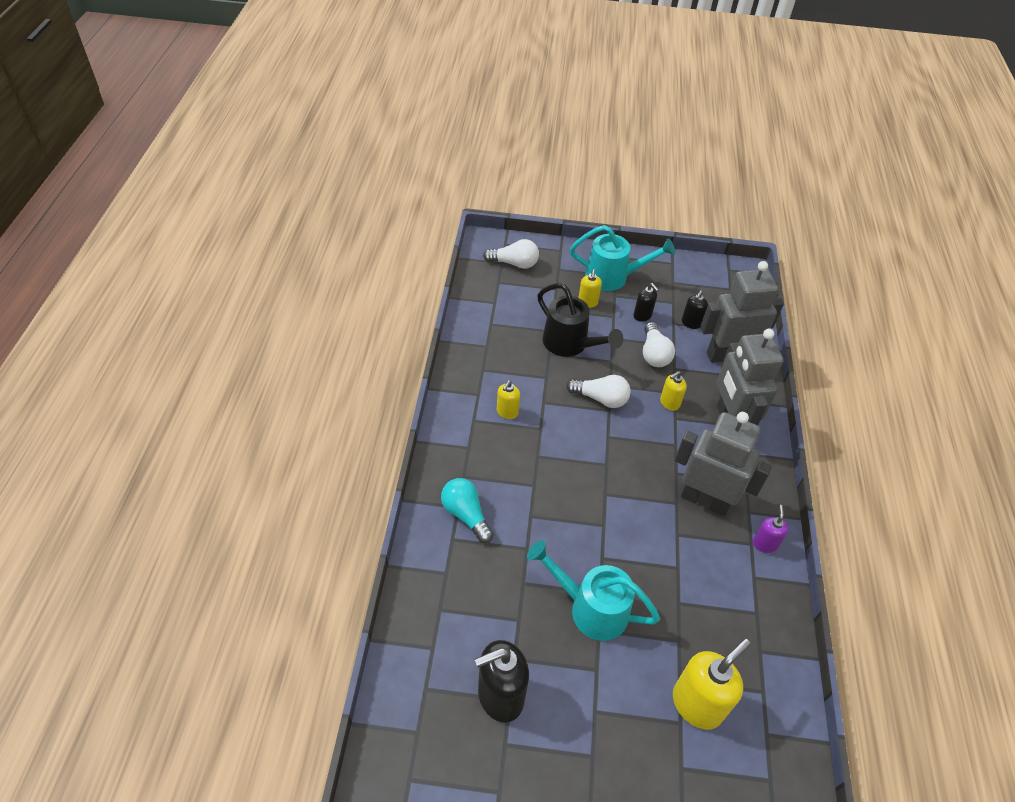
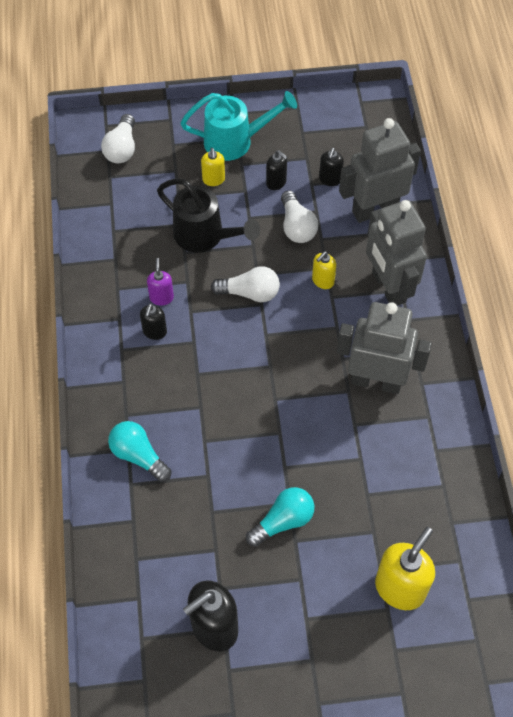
camera: 10 degrees left, 10 degrees up
white light bulb [483,239,539,269] -> white light bulb turned 105 degrees clockwise [101,114,135,163]
yellow soap dispenser [497,380,520,419] -> black soap dispenser [140,304,167,340]
turquoise watering can [527,540,660,641] -> turquoise light bulb [246,487,314,547]
purple soap dispenser [753,505,789,553] -> purple soap dispenser moved to [147,258,174,306]

